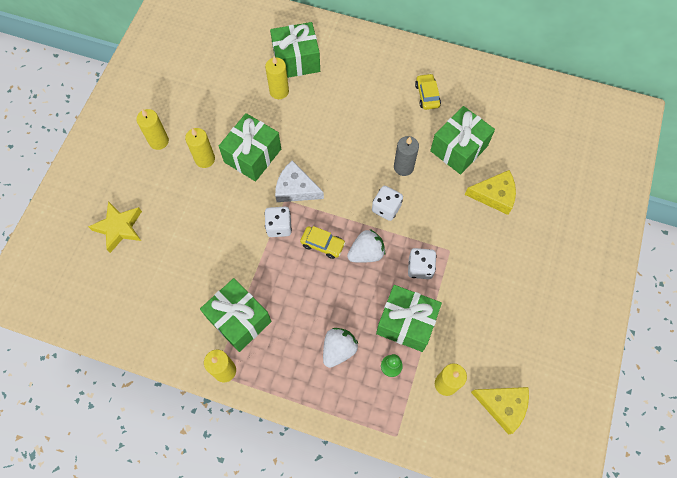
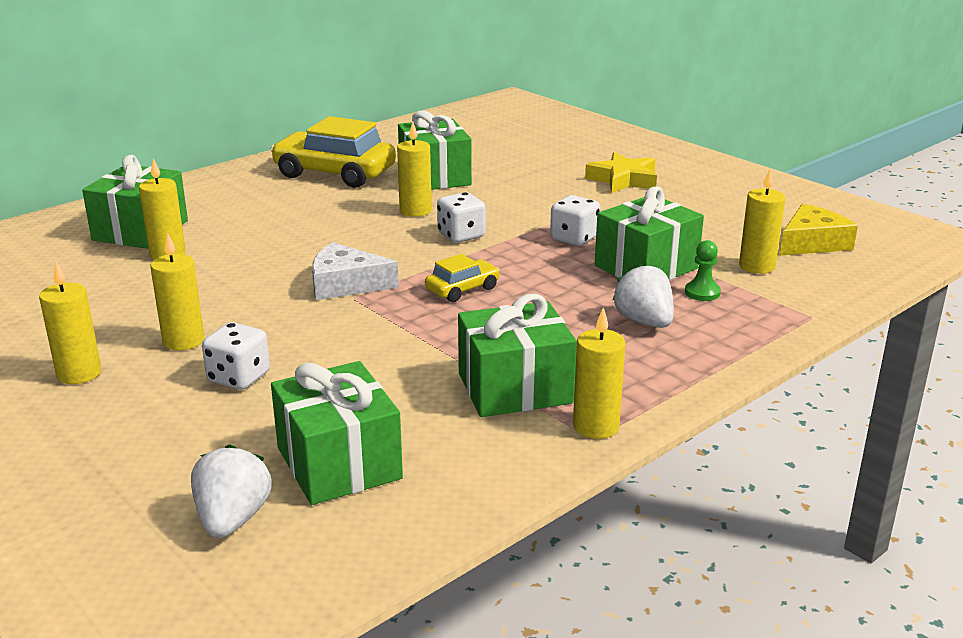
camera: 60 degrees left, 40 degrees down
yellow star [88,201,142,253] -> yellow star moved to [585,152,657,193]
green gift [219,113,281,182] -> green gift moved to [271,361,403,505]
white dice [264,207,292,237] -> white dice moved to [202,322,270,390]
white cheese [275,160,324,202] -> white cheese turned 45 degrees clockwise [312,242,399,300]
white strawberry [347,229,385,263] -> white strawberry moved to [191,444,272,538]
grey candle [394,136,419,176] -> yellow candle [397,122,432,217]
yellow car [415,73,441,110] -> yellow car [270,116,396,188], size x2.02
yellow cheese [465,170,516,215] -> none

